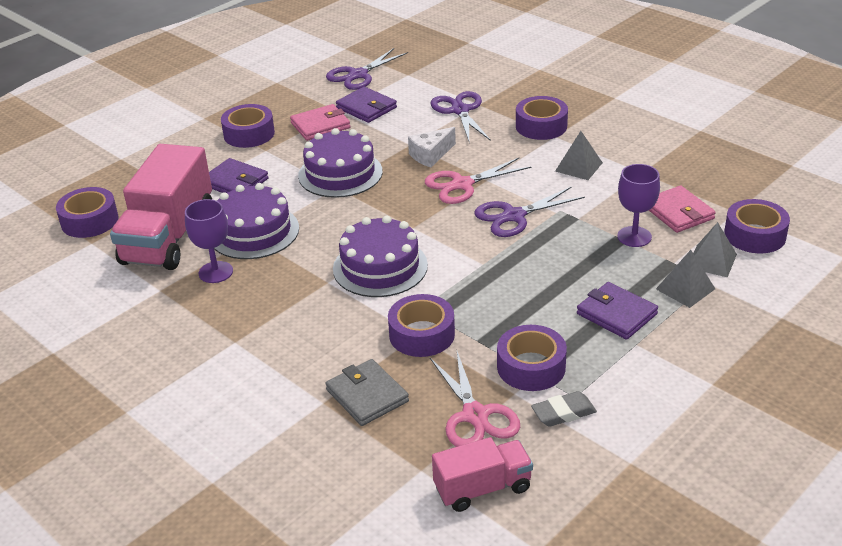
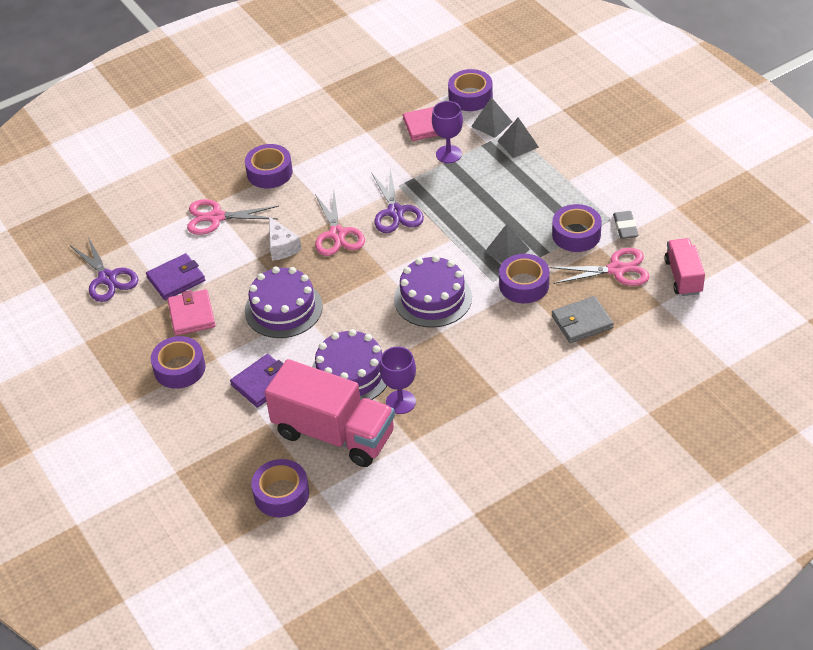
camera: 75 degrees left, 10 degrees up
purple scissors [431,91,491,141] -> pink scissors [187,199,279,235]
grey pyramid [555,131,603,180] -> grey pyramid moved to [485,224,530,263]
purple wallet [577,282,658,340] -> none

